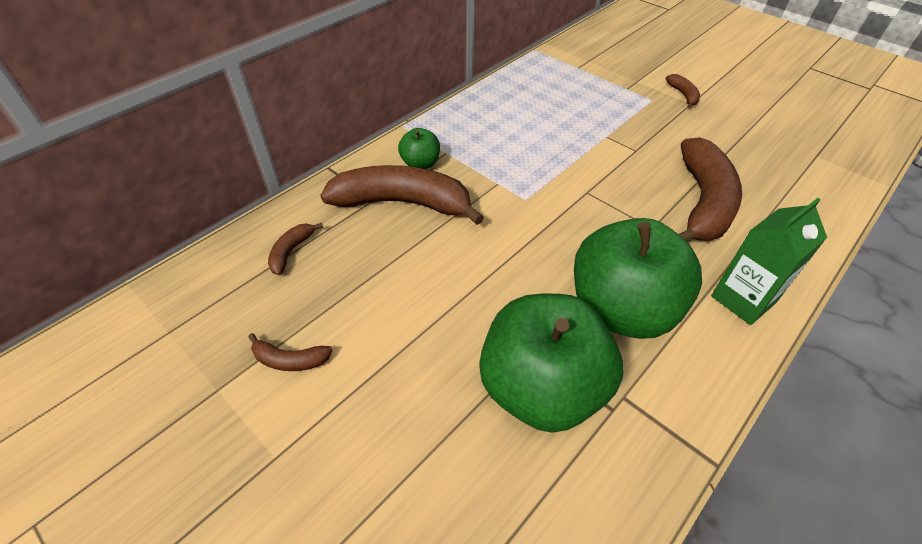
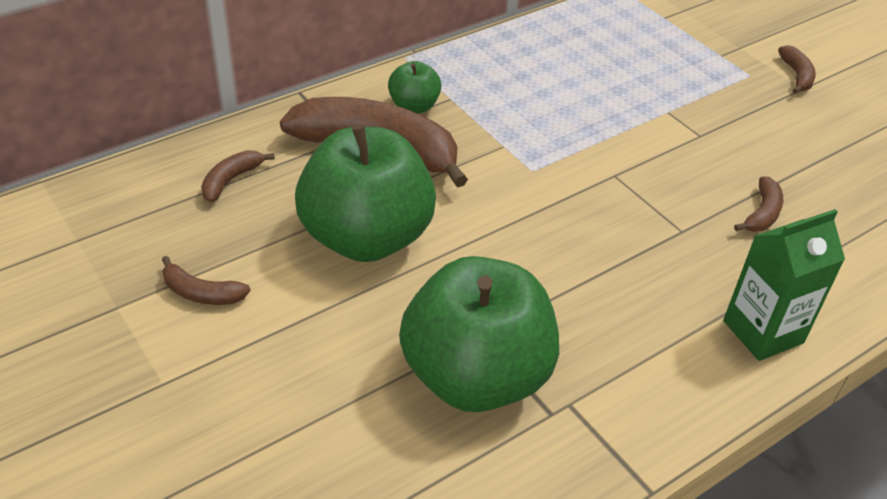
camera: 10 degrees right, 5 degrees down
green apple [574,218,702,339] -> green apple moved to [295,125,436,262]
brown banana [679,137,742,242] -> brown banana [734,176,783,232], size x0.43

